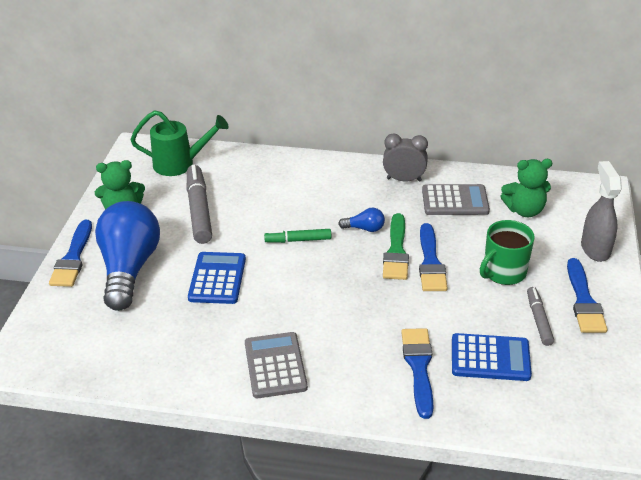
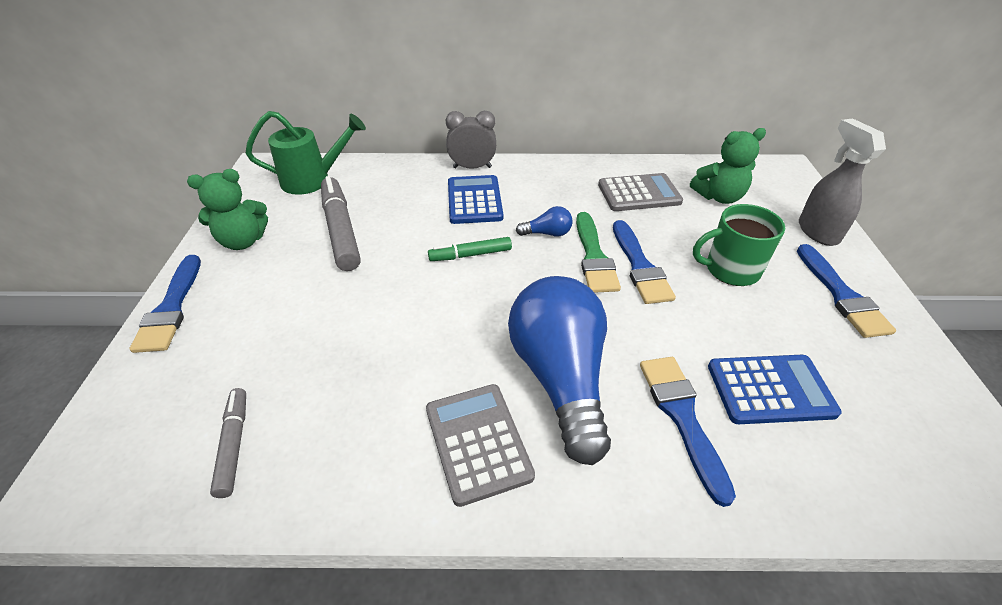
camera: 10 degrees left, 5 degrees up
blue light bulb [95,201,160,311] -> blue light bulb moved to [508,276,611,465]
blue calculator [188,252,246,304] -> blue calculator moved to [448,175,503,224]
grey clock [383,134,428,182] -> grey clock moved to [446,111,496,169]
green mug [480,220,535,285] -> green mug turned 45 degrees clockwise [693,204,785,286]
grey marker [527,287,554,346] -> grey marker moved to [210,388,246,498]

